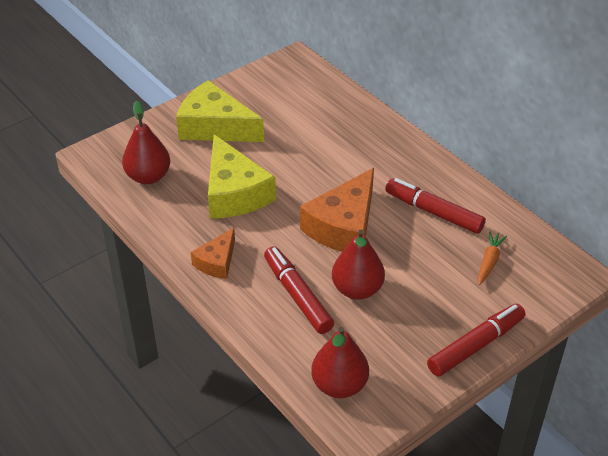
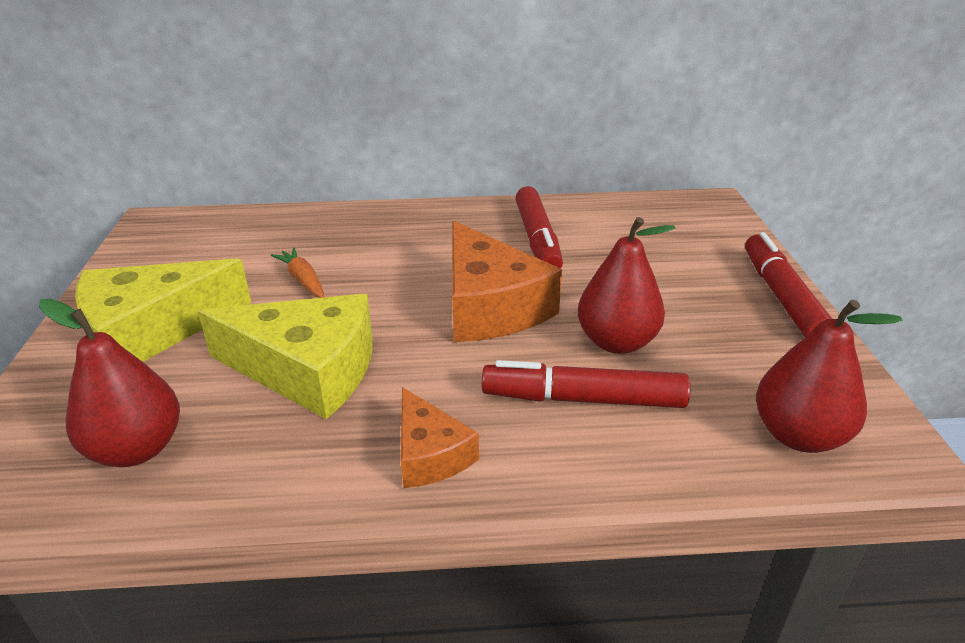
camera: 55 degrees left, 10 degrees down
red marker [385,178,486,234] -> red marker turned 75 degrees counterclockwise [515,186,563,269]
orange carrot [478,231,507,285] -> orange carrot moved to [271,247,324,298]

